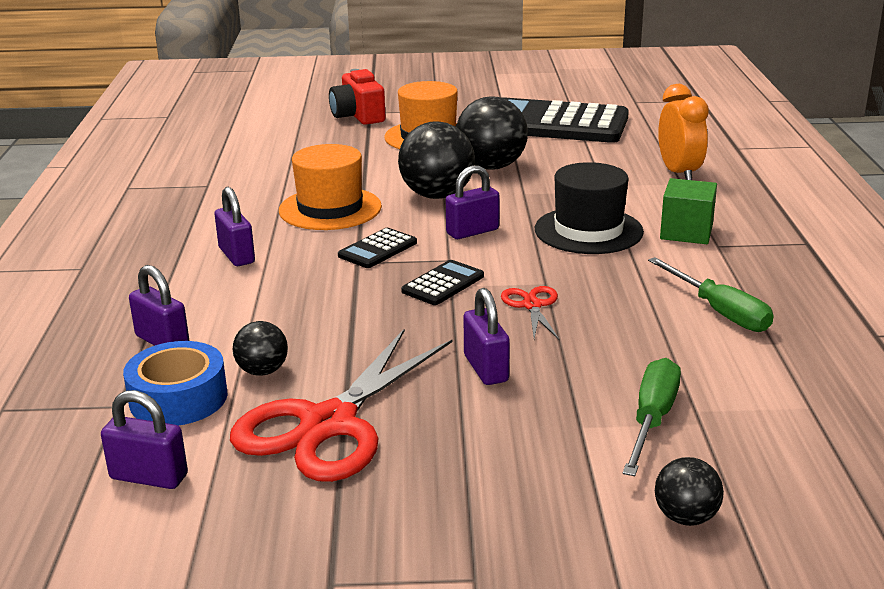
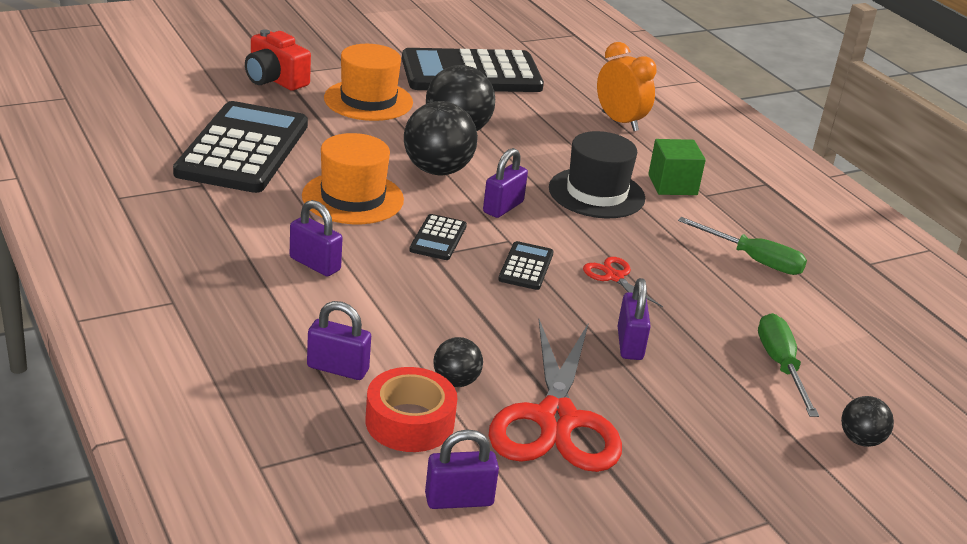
camera: 30 degrees left, 5 degrees up
blue tape [123,341,228,425] -> red tape [365,367,457,452]
purple padlock [464,288,510,385] -> purple padlock turned 45 degrees clockwise [618,278,651,360]
none -> black calculator [173,101,308,193]

